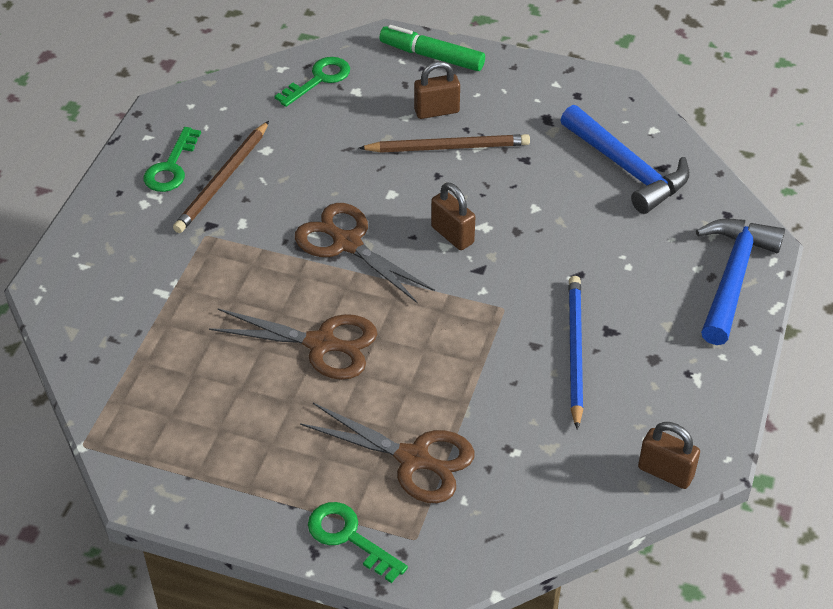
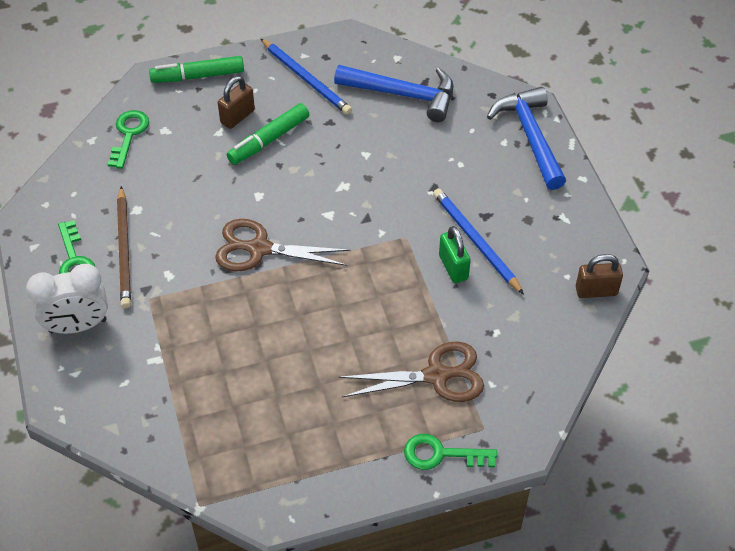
camera: 35 degrees left, 5 degrees up
brown scissors [209,308,377,380] -> none
brown pencil [359,134,530,153] -> green marker [227,103,309,165]
brown padlock [431,182,475,250] -> none
none -> white clock [26,264,108,334]
none -> blue pencil [261,39,352,115]
none -> green padlock [439,226,471,283]

